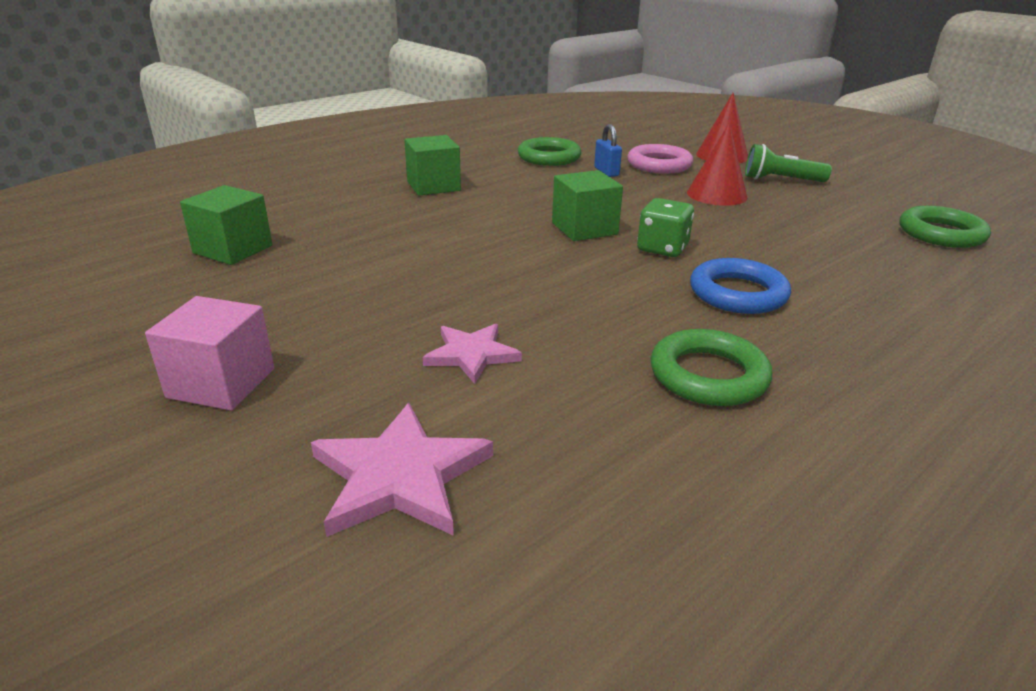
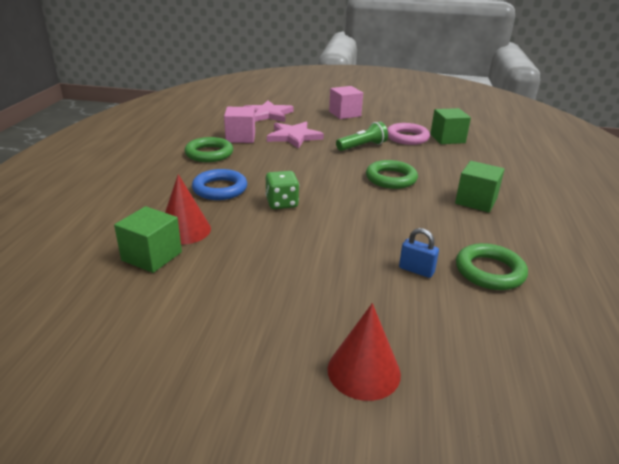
camera: 140 degrees right, 0 degrees up
pink star [422,324,522,384] -> pink star [267,122,324,149], size x1.51
green cube [552,170,623,241] -> green cube moved to [114,206,182,273]
pink ring [627,144,693,174] -> pink ring moved to [387,123,430,145]
red cone [687,123,747,206] -> red cone moved to [165,174,211,245]
green flashlight [745,144,832,182] -> green flashlight moved to [336,121,388,151]
green ring [900,206,991,248] -> green ring moved to [366,160,418,189]
none -> pink cube [224,107,255,143]

